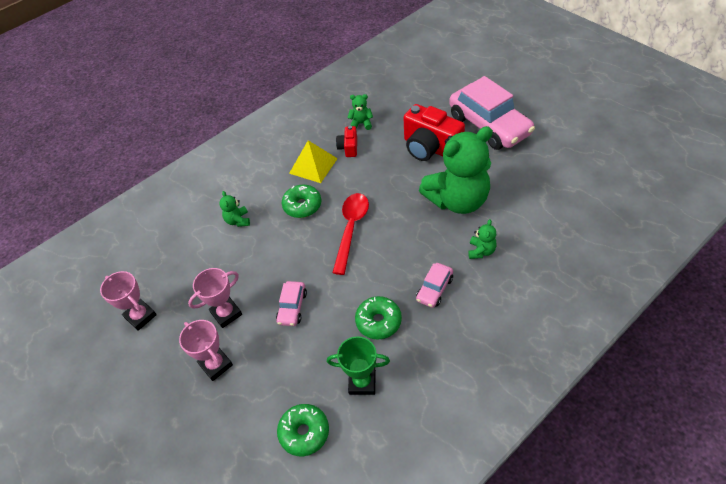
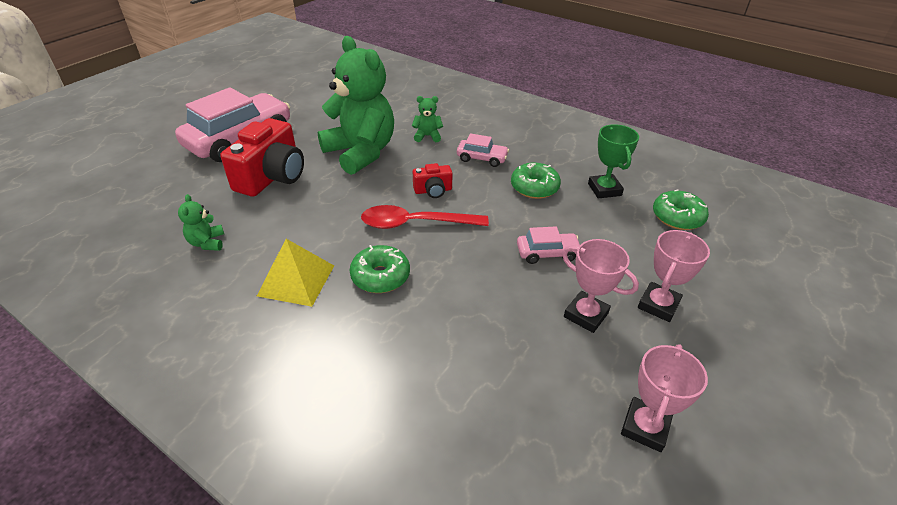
camera: 110 degrees left, 10 degrees down
green teddy bear [219,191,250,227] -> none
red camera [336,126,357,157] -> red camera moved to [413,163,453,198]

